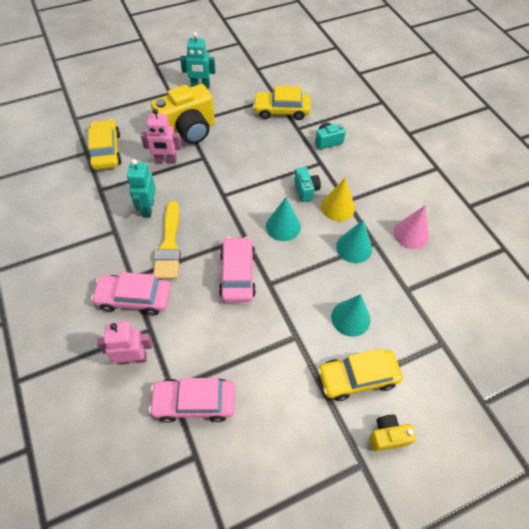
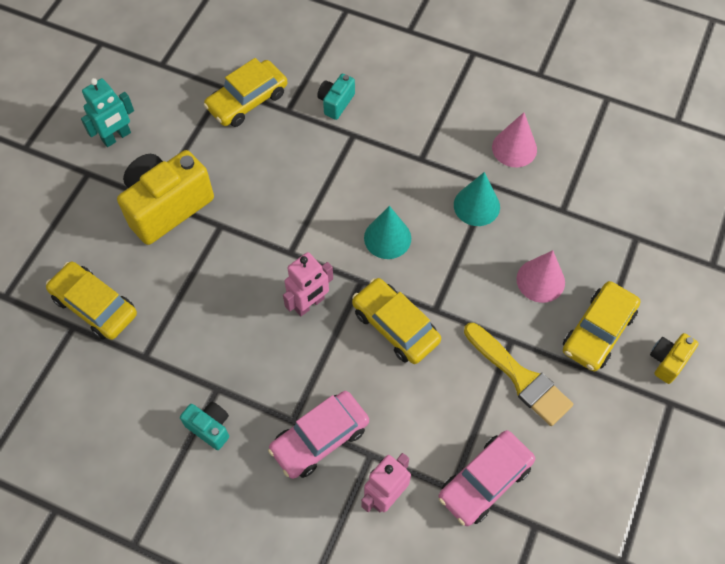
camera: 40 degrees left, 5 degrees up
turquoise robot [127,159,156,217] -> none
pink robot [140,109,182,164] -> pink robot moved to [283,252,333,316]
yellow camera [151,84,215,144] -> yellow camera turned 150 degrees counterclockwise [117,150,214,245]
yellow brush [153,201,181,279] -> yellow brush moved to [464,323,573,426]
pink car [219,237,256,302] -> yellow car [352,278,441,364]
turquoise camera [294,167,321,202] -> turquoise camera moved to [180,402,229,450]
yellow cone [321,177,355,221] -> none
turquoise cone [331,294,370,337] -> pink cone [517,250,565,303]

